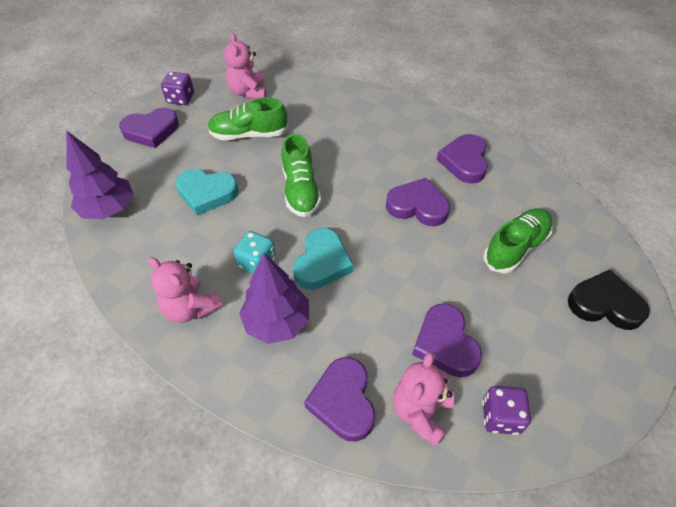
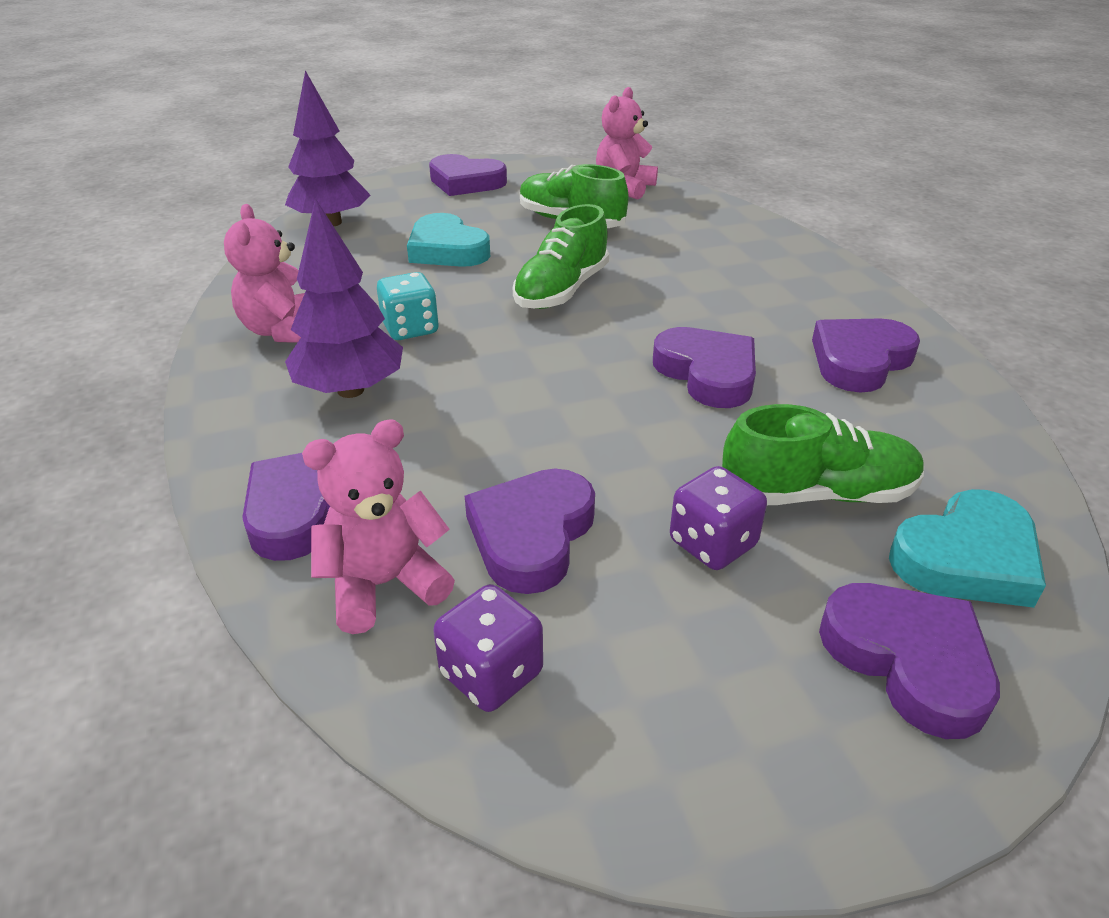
camera: 40 degrees right, 15 degrees down
purple dice [161,72,194,105] -> purple dice moved to [670,466,767,570]
turquoise heart [293,228,353,290] -> turquoise heart moved to [889,489,1046,608]
black heart [568,270,650,330] -> purple heart [819,583,1000,739]

